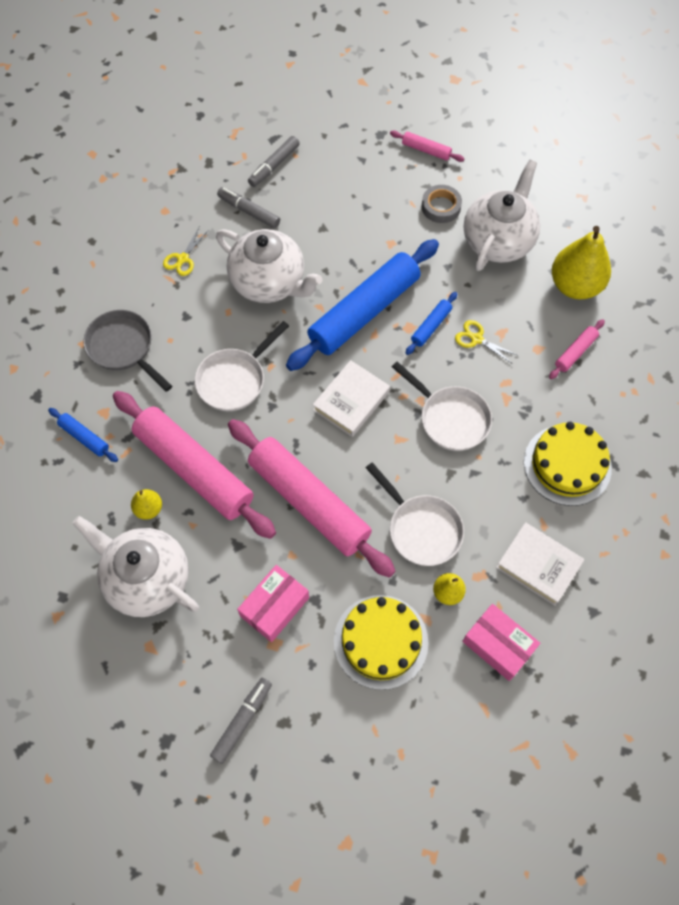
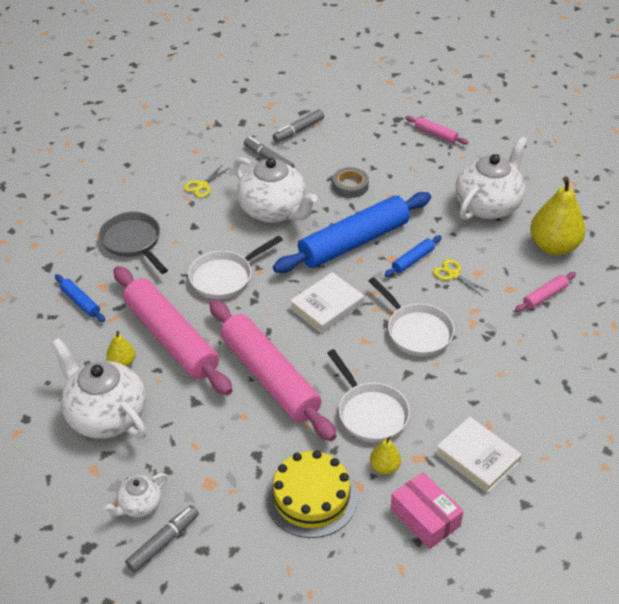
camera: 10 degrees right, 20 degrees down
pink box [237,565,309,642] -> none
grey tape [422,185,462,223] -> grey tape moved to [332,167,369,198]
yellow cake [524,422,612,506] -> none
none -> white teapot [103,473,167,518]

